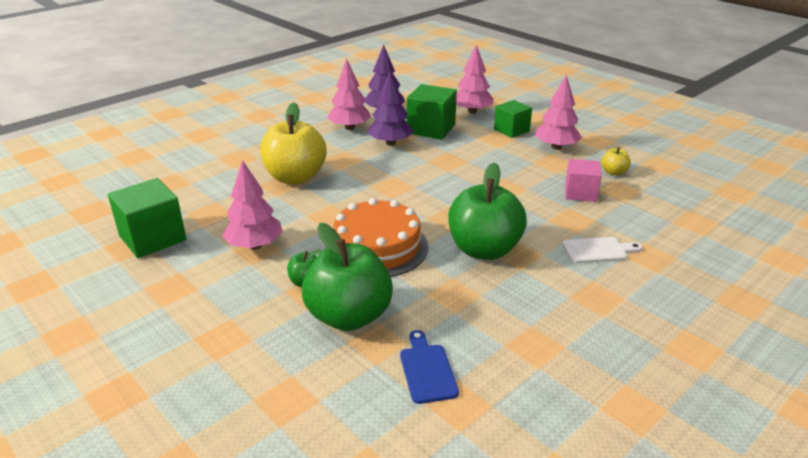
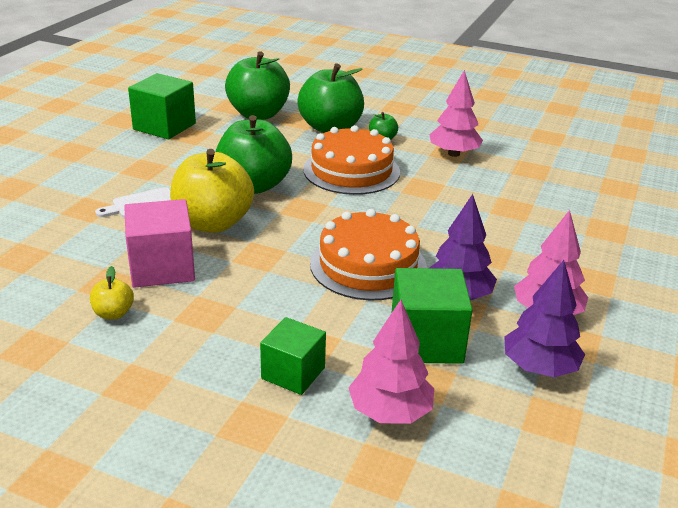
camera: 155 degrees right, 0 degrees up
green cube [108,178,187,258] -> green cube moved to [128,73,196,139]
yellow apple [260,102,326,184] -> yellow apple moved to [170,149,254,233]
blue cutting board [400,330,459,404] -> green apple [225,51,290,120]
pink tree [535,75,582,150] -> none
pink cube [565,159,602,202] -> pink cube [124,199,195,288], size x1.50
none -> orange cake [310,209,427,300]

